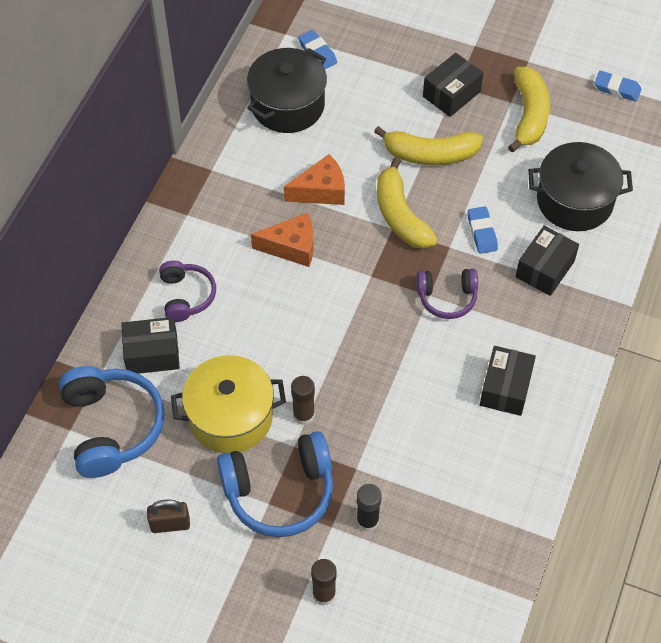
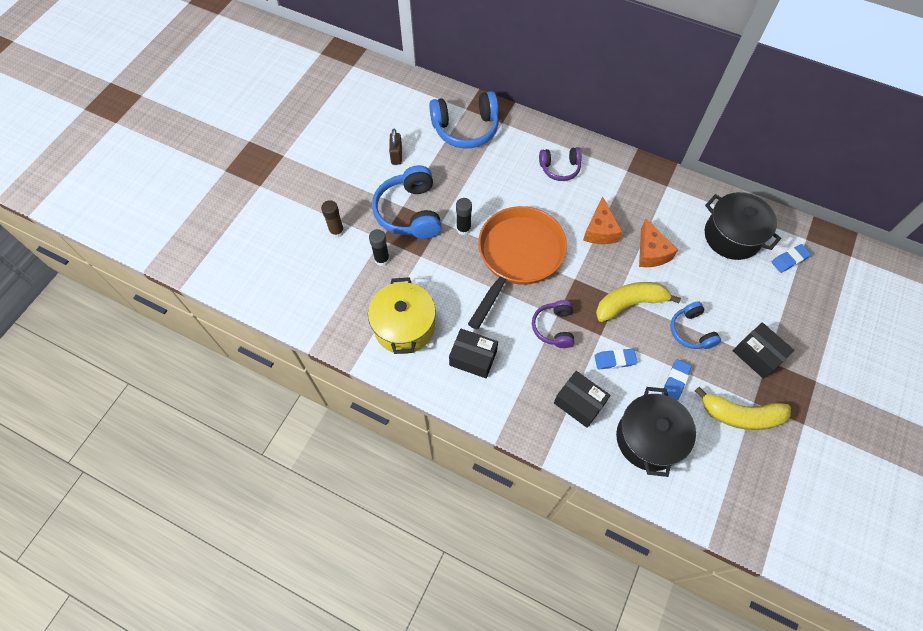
camera: 95 degrees right, 5 degrees up
black box [121,317,180,374] -> none
yellow pot [171,355,286,453] -> yellow pot moved to [368,277,436,354]
brown glue stick [291,376,315,425] -> black glue stick [456,198,472,235]
yellow banana [374,126,483,165] -> blue headphones [670,301,721,349]
blue eraser [595,71,641,102] -> blue eraser moved to [662,359,692,400]
none -> orange pan [468,206,567,330]

